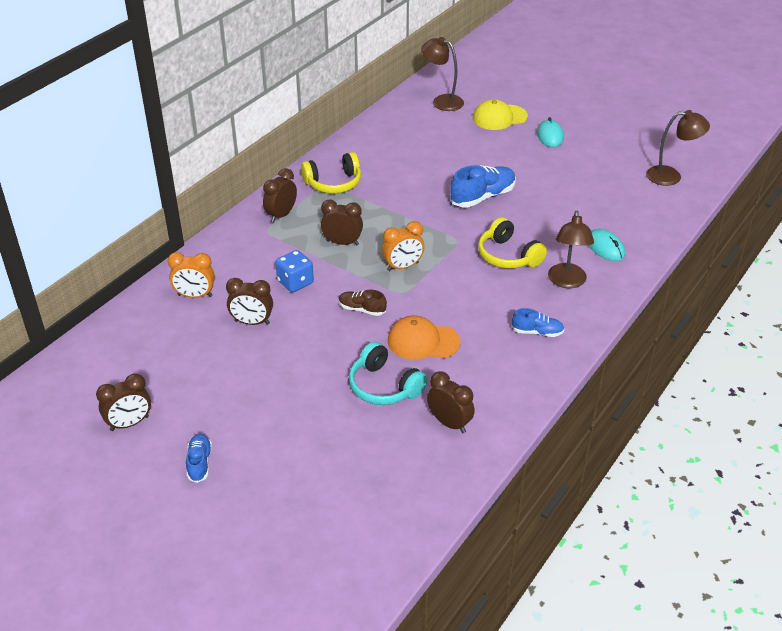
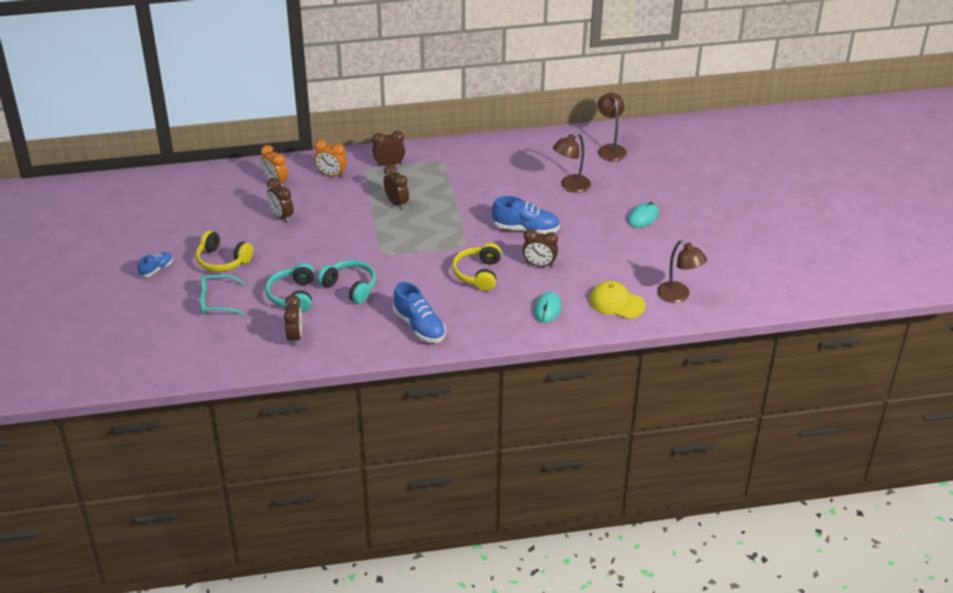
camera: 45 degrees right, 0 degrees up
brown clock [96,373,151,431] -> brown clock moved to [522,229,558,268]
blue dice [275,250,314,292] -> none
yellow headphones [301,152,361,193] -> yellow headphones moved to [196,230,253,272]
brown shoe [339,290,387,316] -> none
orange clock [382,221,424,271] -> orange clock moved to [314,140,347,178]
orange cap [388,315,461,359] -> turquoise headphones [317,260,376,304]
yellow cap [473,99,528,130] -> yellow cap moved to [589,281,646,319]
blue shoe [512,308,564,337] -> blue shoe [393,282,446,343], size x1.75
brown lamp [548,211,594,288] -> brown lamp moved to [553,132,591,193]
none -> turquoise glasses [200,274,244,315]

